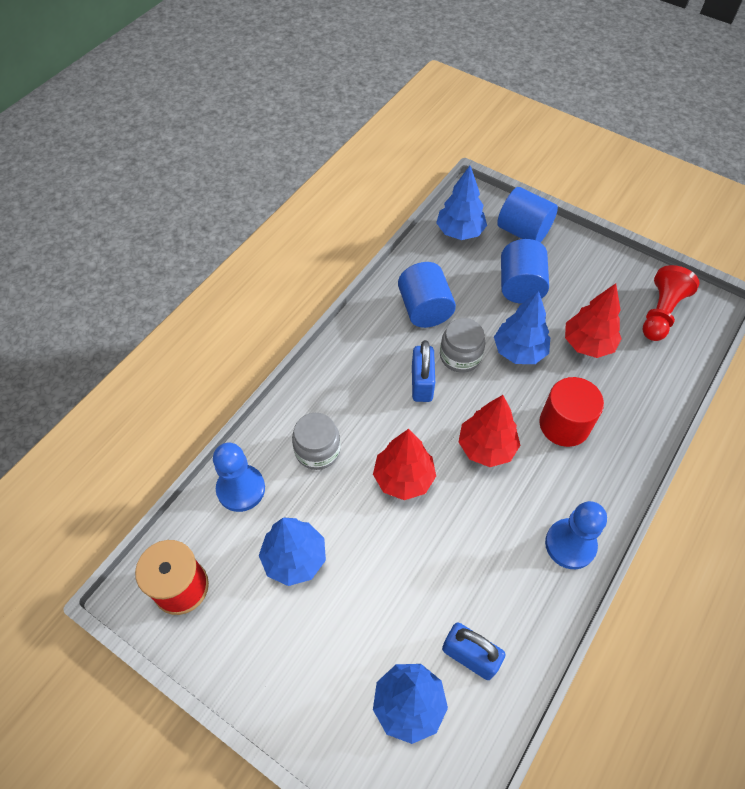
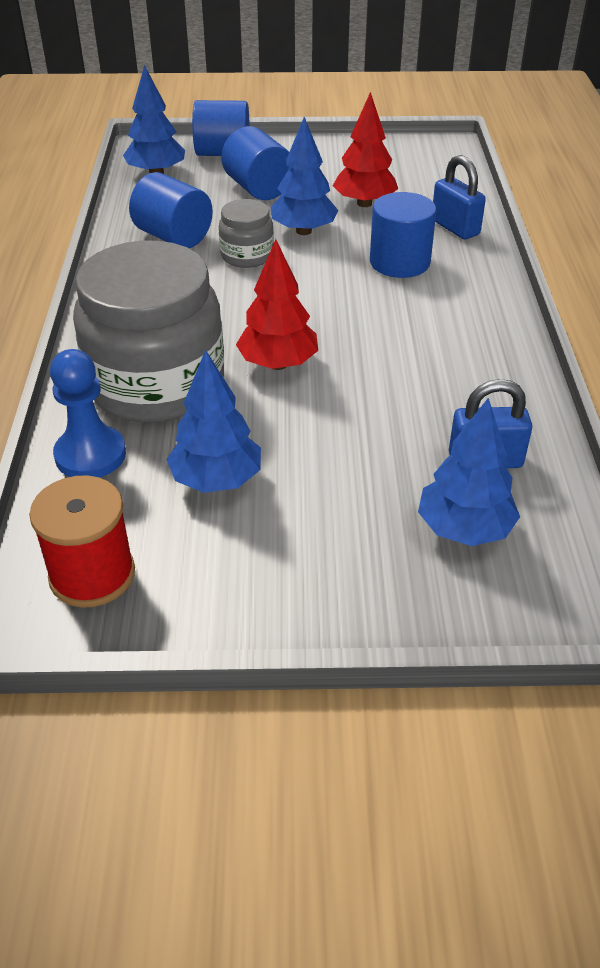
camera: 35 degrees left, 15 degrees down
grey jar [292,413,341,470] -> grey jar [73,241,224,423], size x2.15
blue padlock [412,340,435,402] -> blue padlock moved to [433,155,486,239]
red tree [459,395,520,467] -> none
red cylinder [539,377,604,447] -> blue cylinder [370,192,436,278]
blue pawn [545,501,607,569] -> none
red pawn [643,265,699,341] -> none

